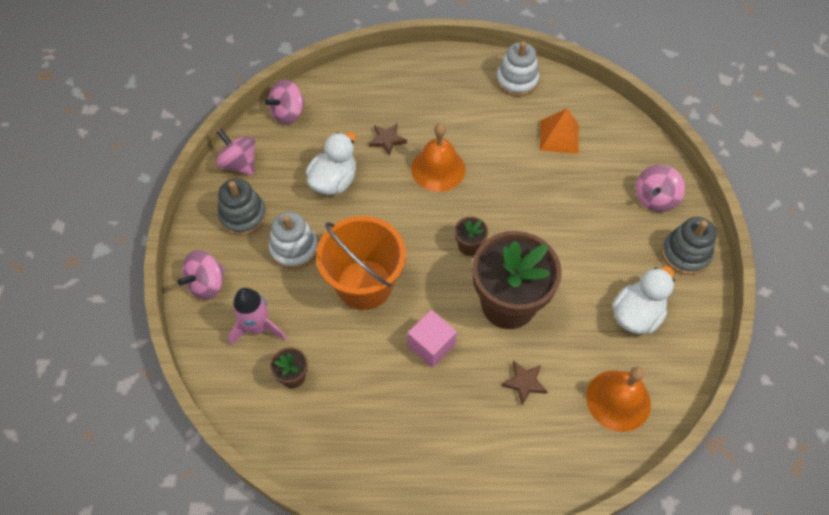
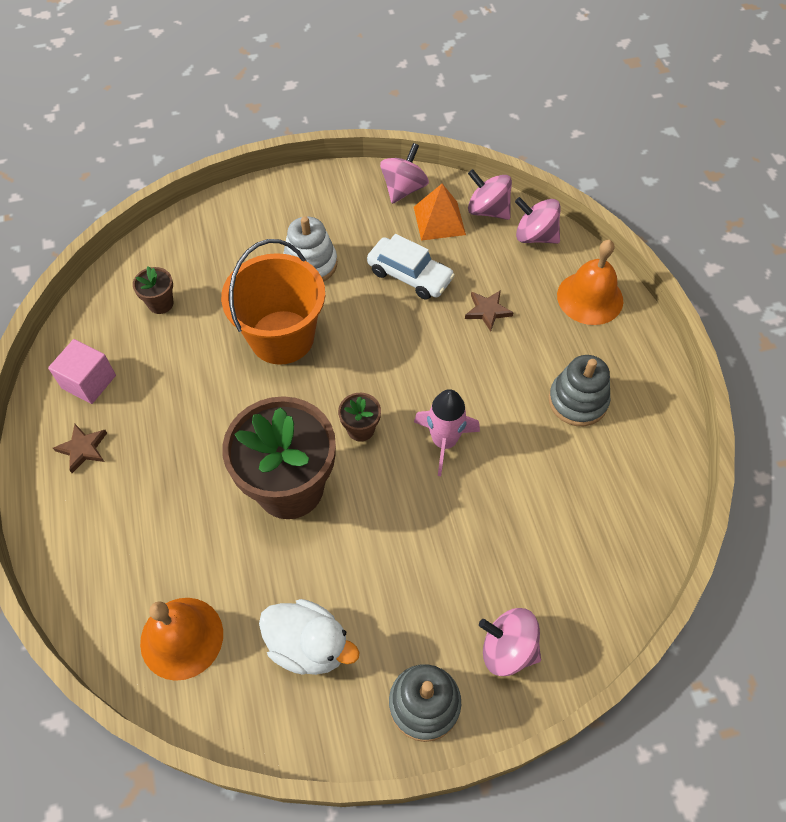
camera: 75 degrees right, 0 degrees up
pink spinning top [177,250,225,300] -> pink spinning top moved to [515,197,561,244]
grey stacking toy [218,179,267,236] -> grey stacking toy moved to [549,355,610,426]
pink rocket [228,288,287,346] -> pink rocket moved to [414,389,480,476]
white duck [306,132,356,195] -> white car [367,234,455,300]
pink cube [407,310,457,368] -> pink cube moved to [48,339,116,404]
orange bell [411,123,466,192] -> orange bell moved to [557,240,623,325]
white stacking toy [496,41,539,97] -> none
brown star [501,360,548,405] -> brown star moved to [53,424,107,473]
orange pyramid [540,108,579,154] -> orange pyramid moved to [414,184,466,241]

